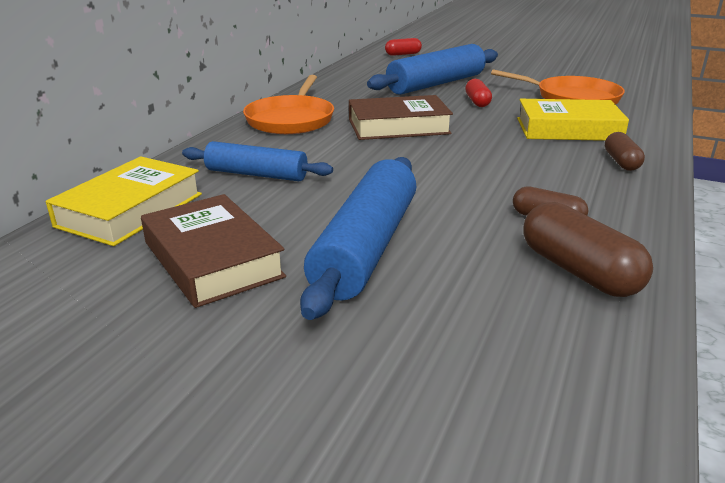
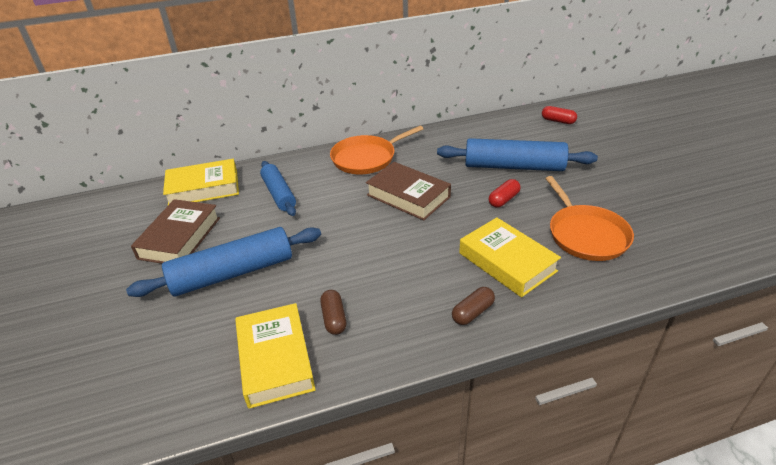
camera: 50 degrees right, 10 degrees up
brown capsule [524,202,653,297] -> yellow book [235,303,316,409]

